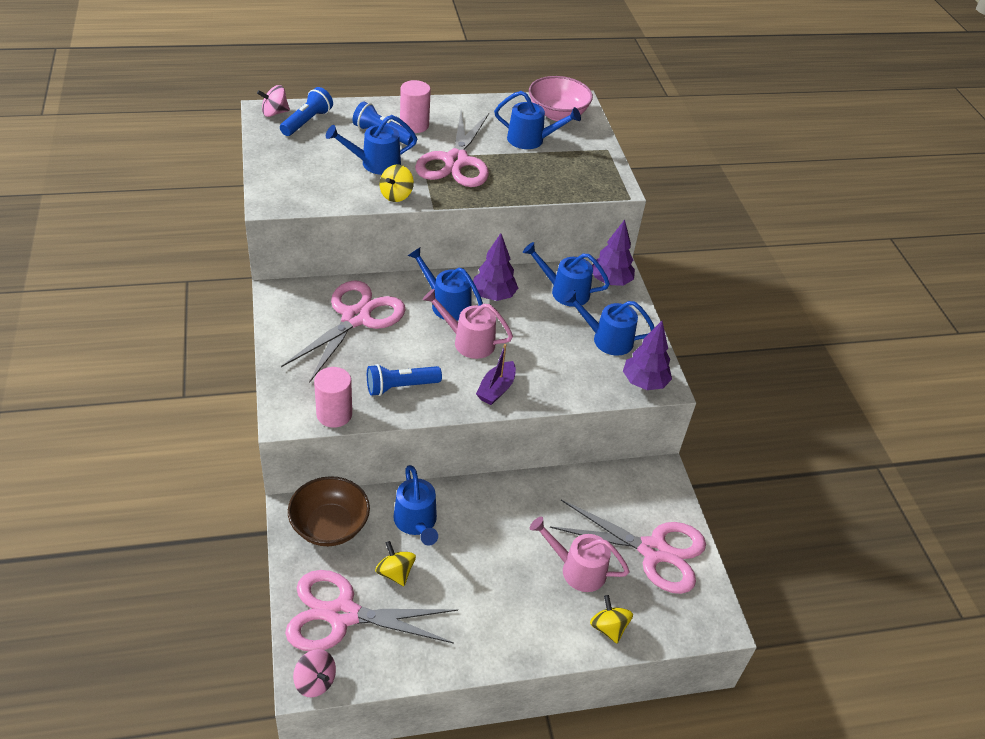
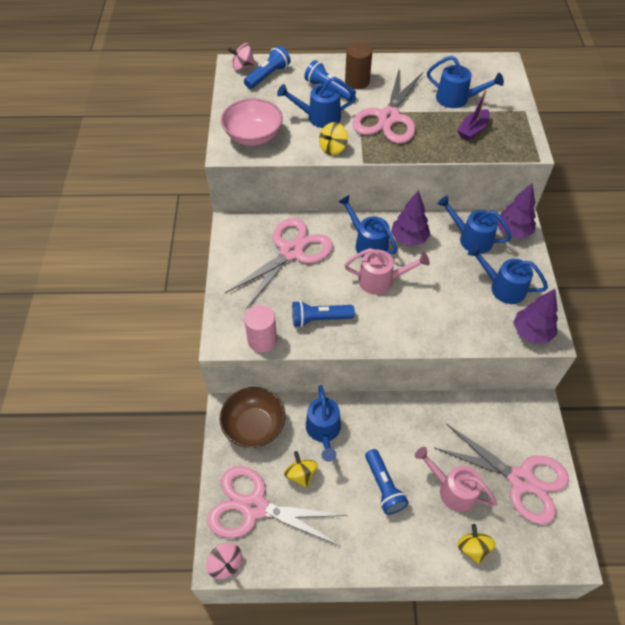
camera: 15 degrees right, 10 degrees up
pink cylinder [400,80,431,133] -> brown cylinder [345,42,372,89]
pink watering can [422,289,513,359] -> pink watering can turned 150 degrees clockwise [344,248,430,295]
purple boat [476,344,516,405] -> purple boat moved to [457,89,490,141]
pink bowl [529,76,593,121] -> pink bowl moved to [221,98,283,146]
none -> blue flashlight [365,449,409,515]

